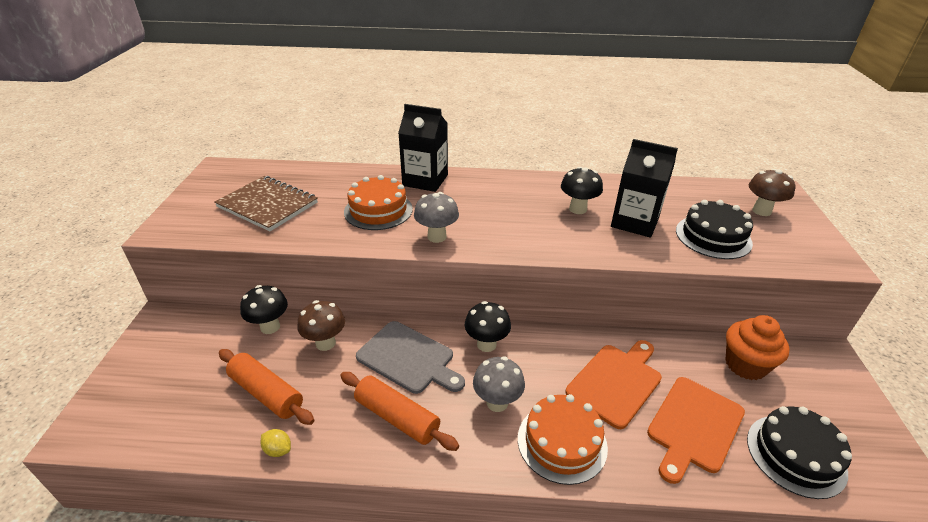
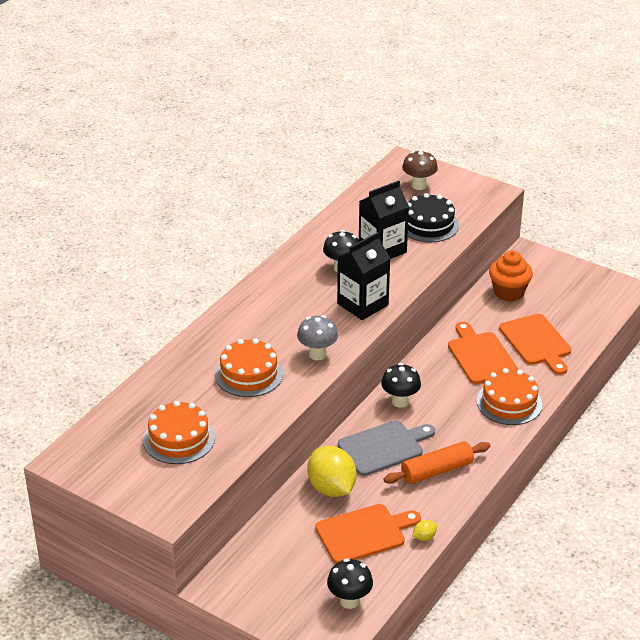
camera: 60 degrees left, 0 degrees up
brown notebook [214,176,318,231] -> orange cake [143,401,215,464]
orange rolling pin [219,349,314,425] -> orange cutting board [315,504,421,563]
black mushroom [240,285,288,334] -> black mushroom moved to [327,558,373,609]
brown mushroom [297,300,345,351] -> yellow lemon [307,446,357,497]
black carton [398,104,448,192] -> black carton moved to [337,232,391,320]
grey mushroom [473,356,525,412] -> none
black cake [747,406,852,499] -> none

